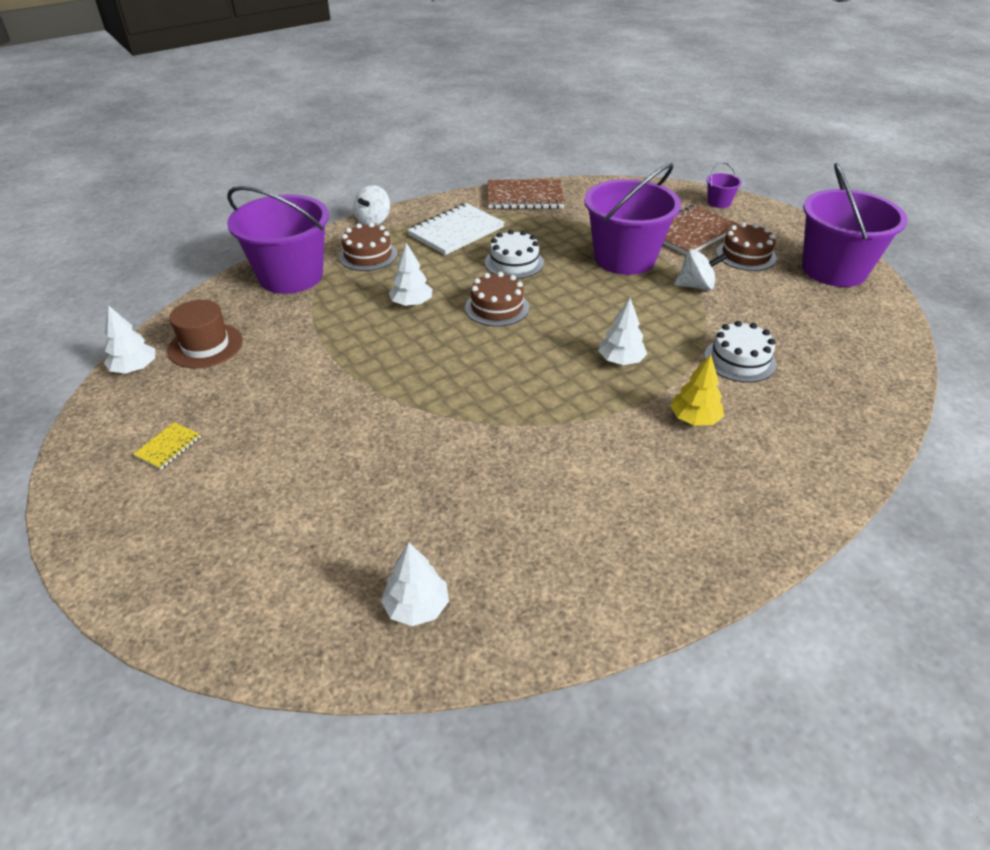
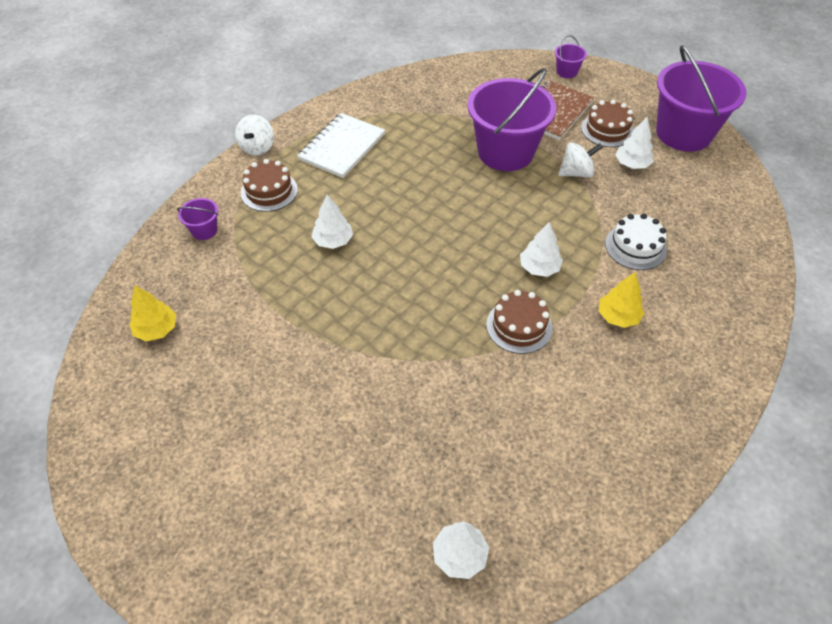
camera: 15 degrees left, 10 degrees up
white tree [104,305,155,374] -> white tree moved to [615,117,654,169]
yellow notebook [133,422,201,470] -> none
brown hat [167,300,243,368] -> yellow tree [130,286,176,341]
purple bucket [227,186,329,294] -> purple bucket [177,198,218,240], size x0.42
brown cake [465,272,529,327] -> brown cake moved to [486,290,553,354]
white cake [485,230,544,279] -> none
brown notebook [488,179,565,209] -> none

